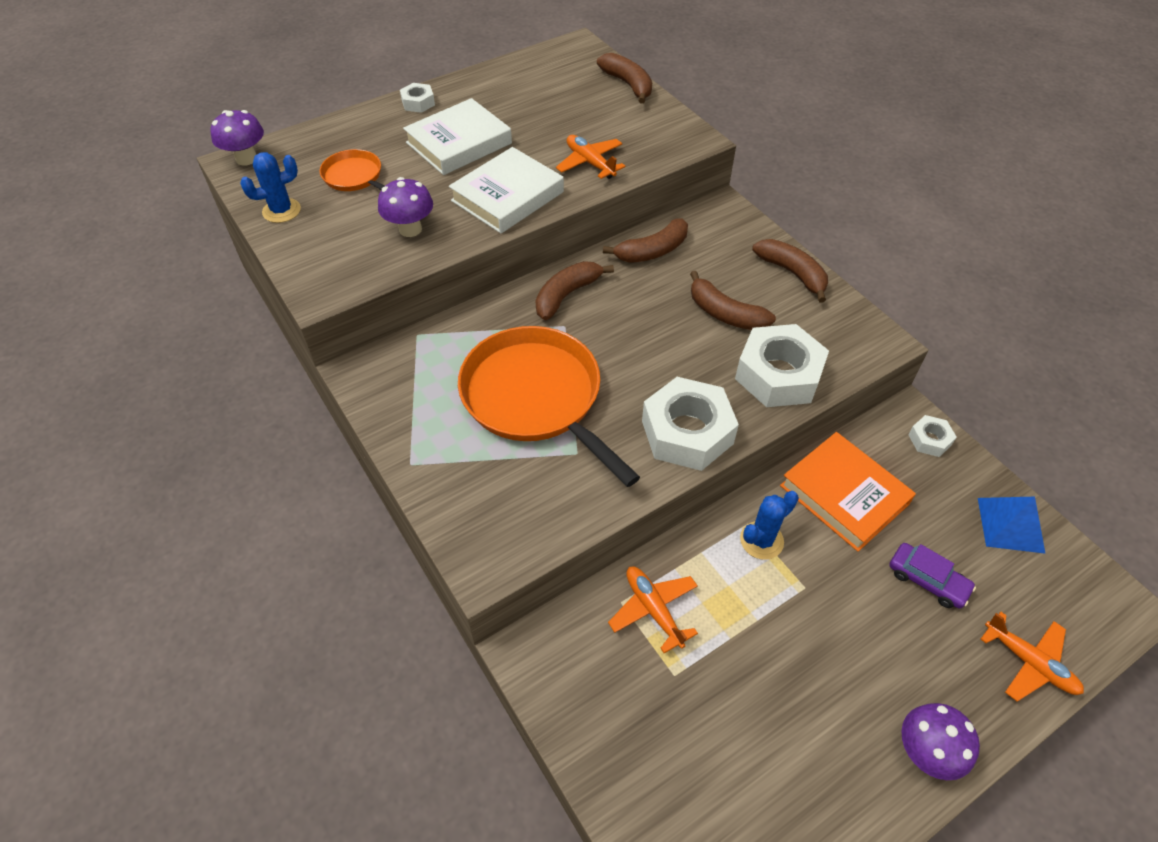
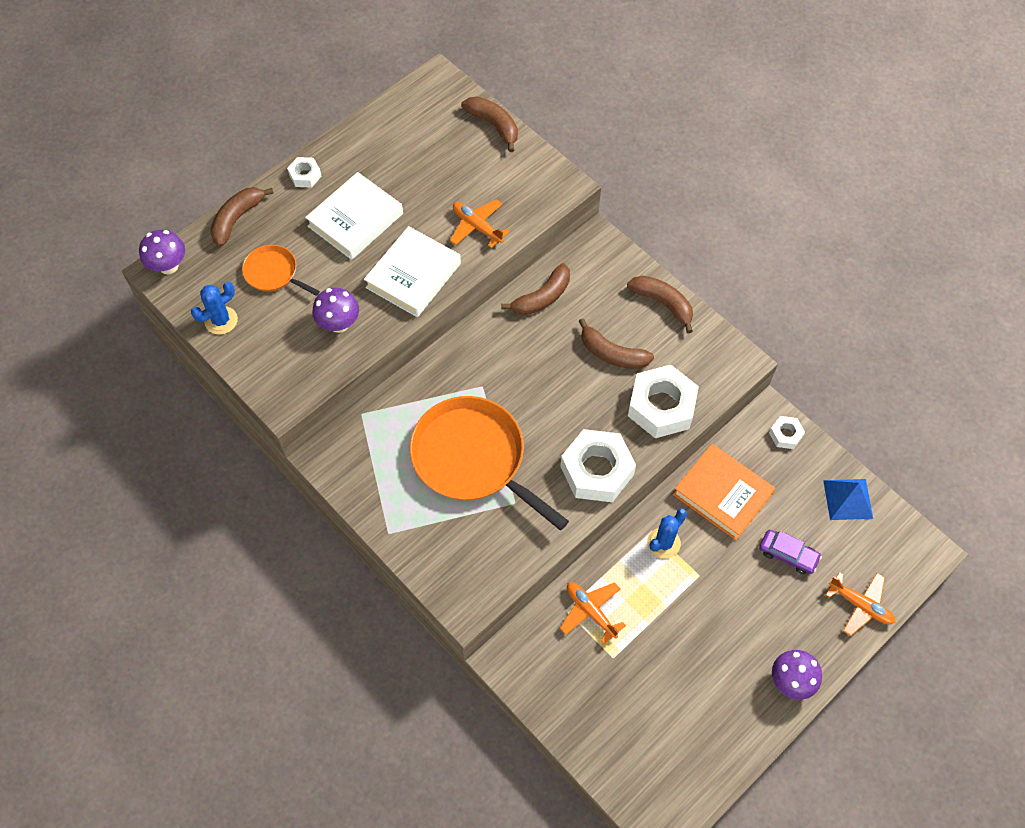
camera: 10 degrees left, 10 degrees up
brown banana [536,261,614,320] -> brown banana moved to [210,187,274,247]

